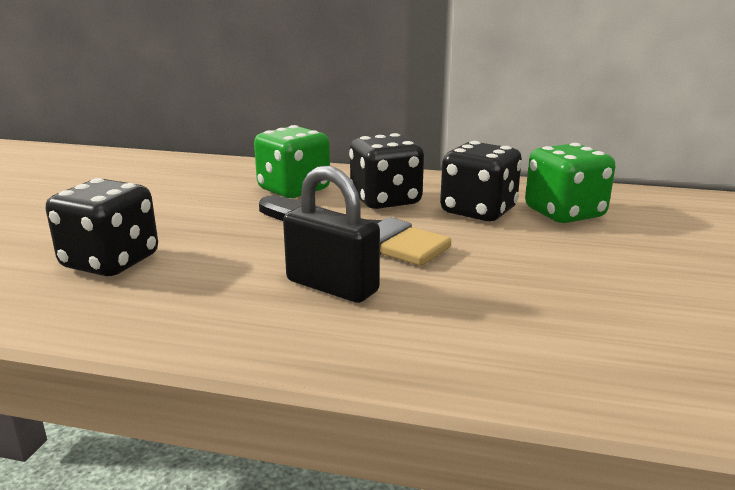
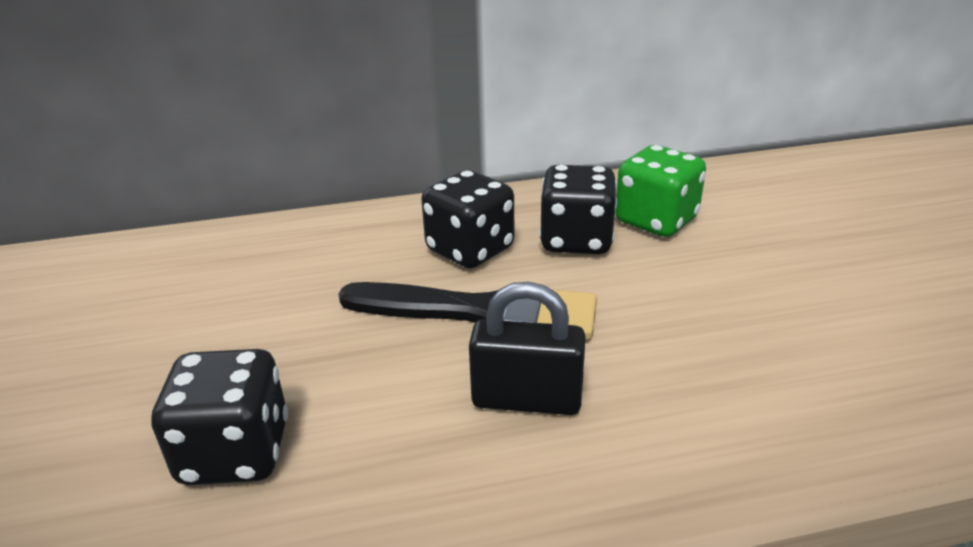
camera: 25 degrees left, 10 degrees up
green dice [254,125,330,198] -> none

